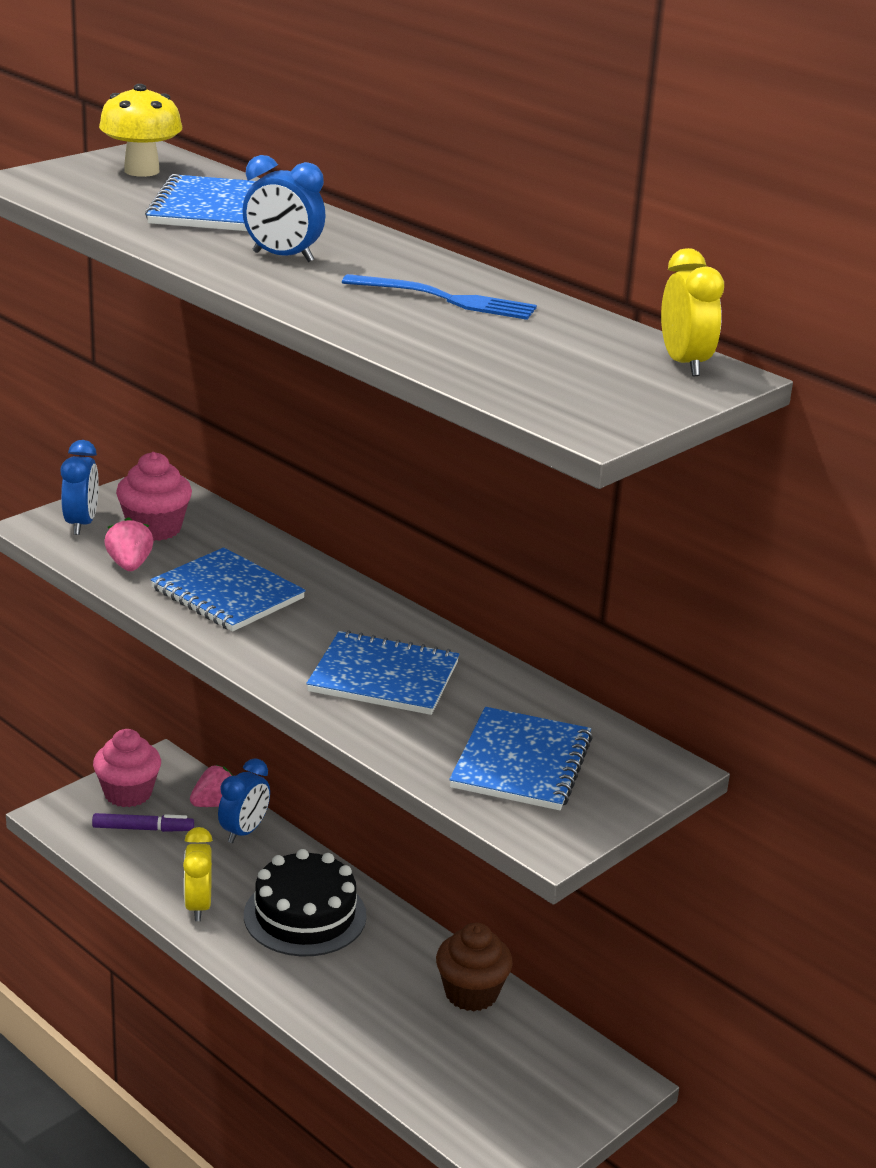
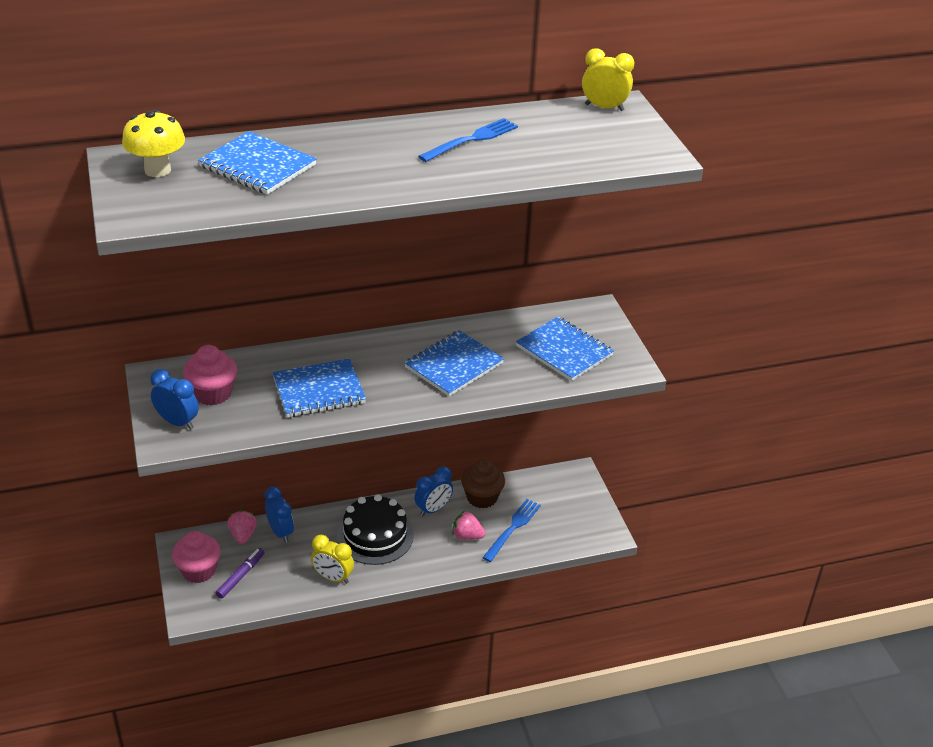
camera: 60 degrees left, 10 degrees up
pink strawberry [104,517,154,571] -> pink strawberry moved to [452,511,486,540]
blue clock [242,155,325,262] -> blue clock moved to [414,467,453,517]
none -> blue fork [482,499,541,562]

